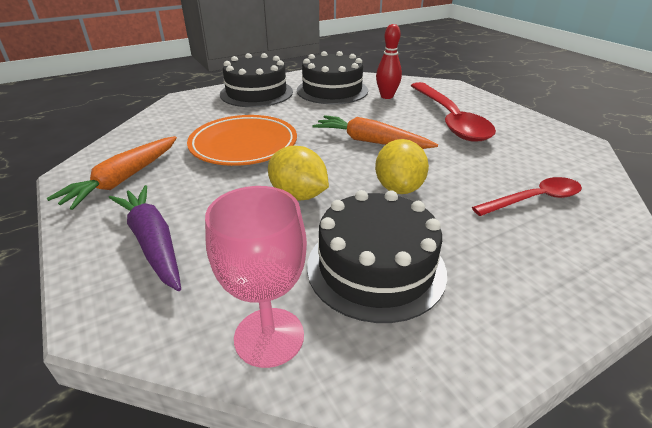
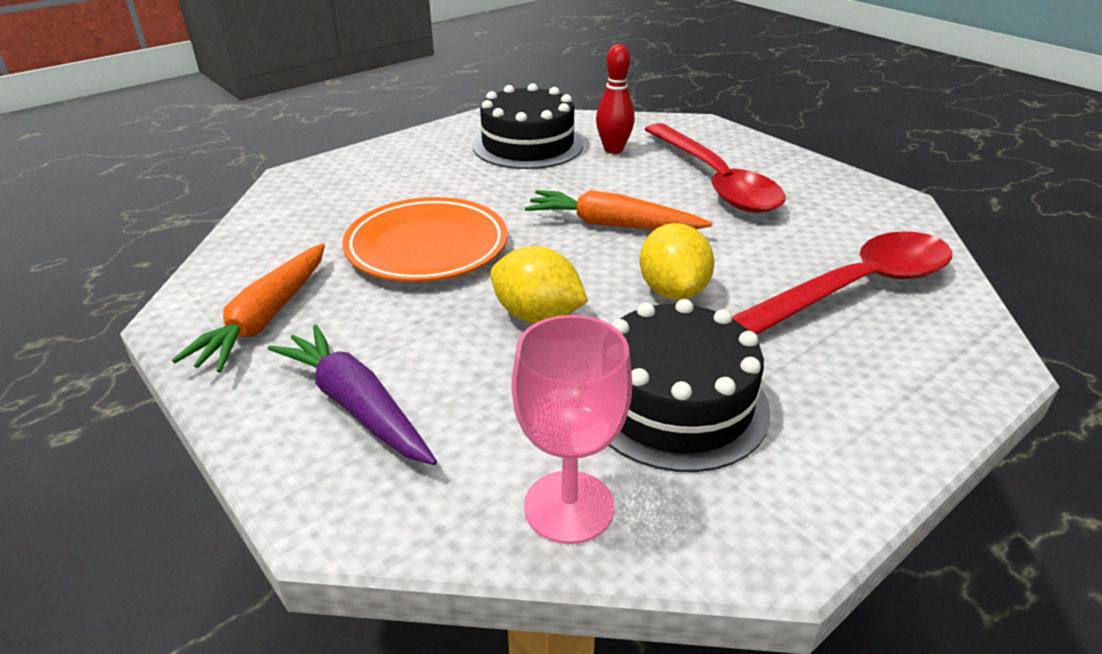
camera: 10 degrees left, 0 degrees up
black cake [220,53,293,107] -> none
red spoon [472,177,582,216] -> red spoon [732,231,952,335], size x1.74

